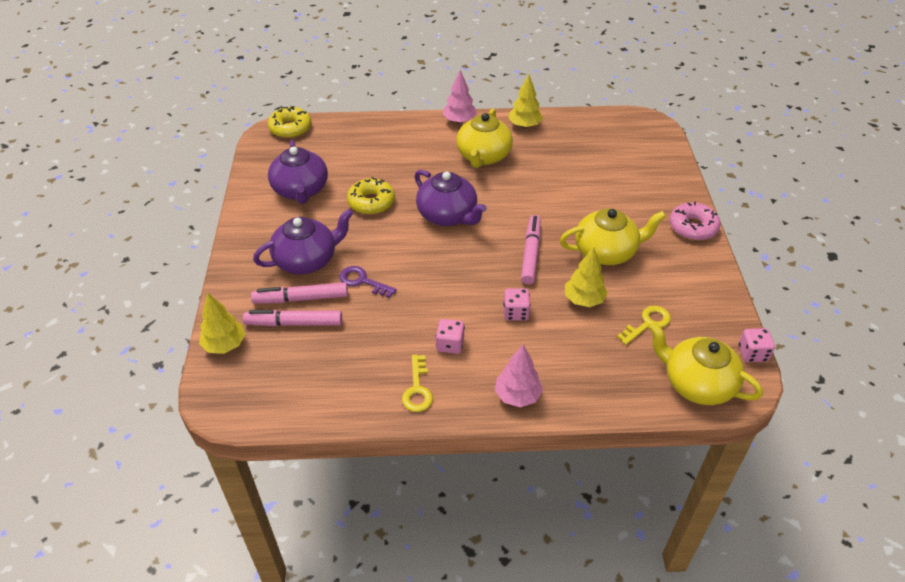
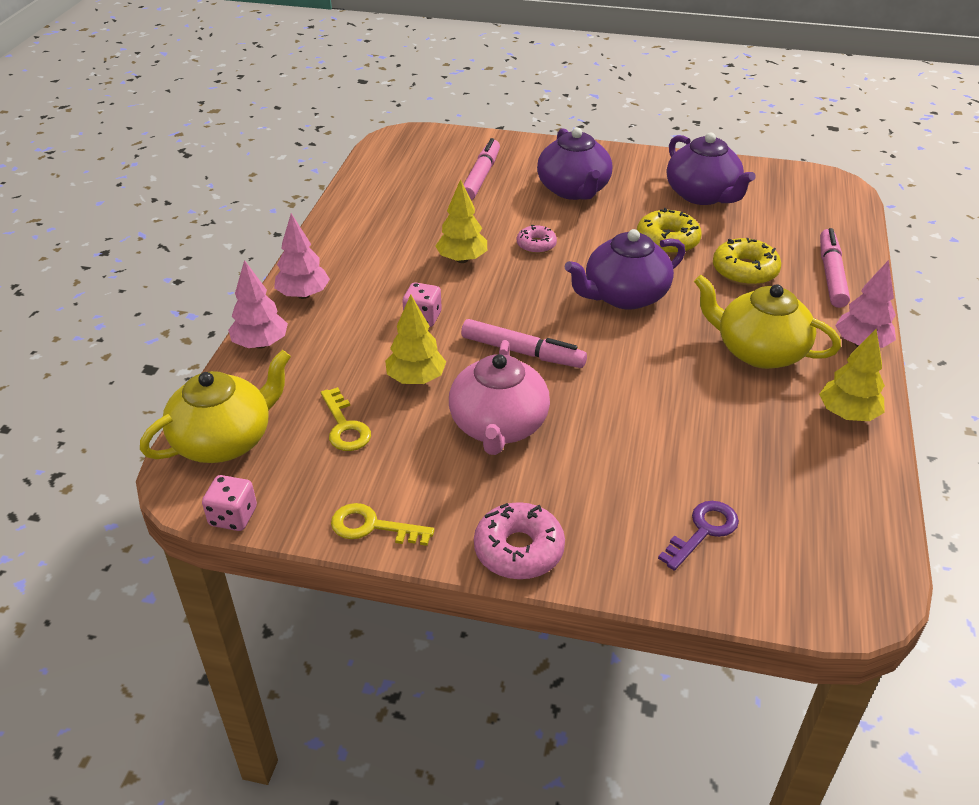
camera: 105 degrees right, 5 degrees down
yellow tree [199,292,246,354] -> yellow tree moved to [435,179,487,263]
pink marker [251,282,348,304] -> pink marker moved to [820,228,850,308]
yellow donut [268,106,312,138] -> yellow donut moved to [713,238,781,286]
purple teapot [268,140,328,204] -> purple teapot turned 120 degrees counterclockwise [667,133,756,205]
purple key [340,266,397,298] -> purple key moved to [658,501,739,571]
yellow key [402,355,433,412] -> yellow key moved to [331,503,435,546]
pink dice [436,319,465,354] -> none
yellow teapot [560,208,666,265] -> pink teapot [449,340,550,455]
none -> pink tree [228,260,288,349]
none -> pink donut [517,224,557,254]

